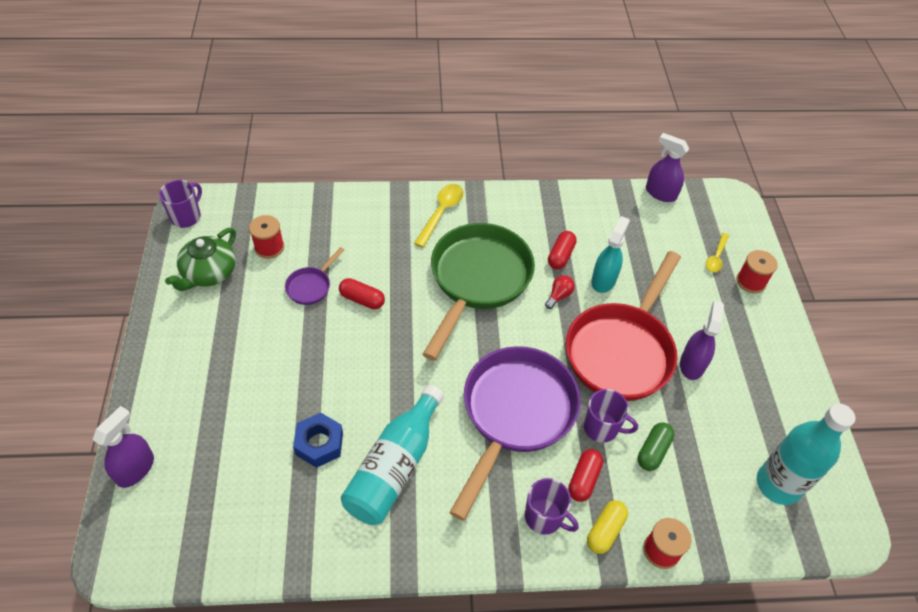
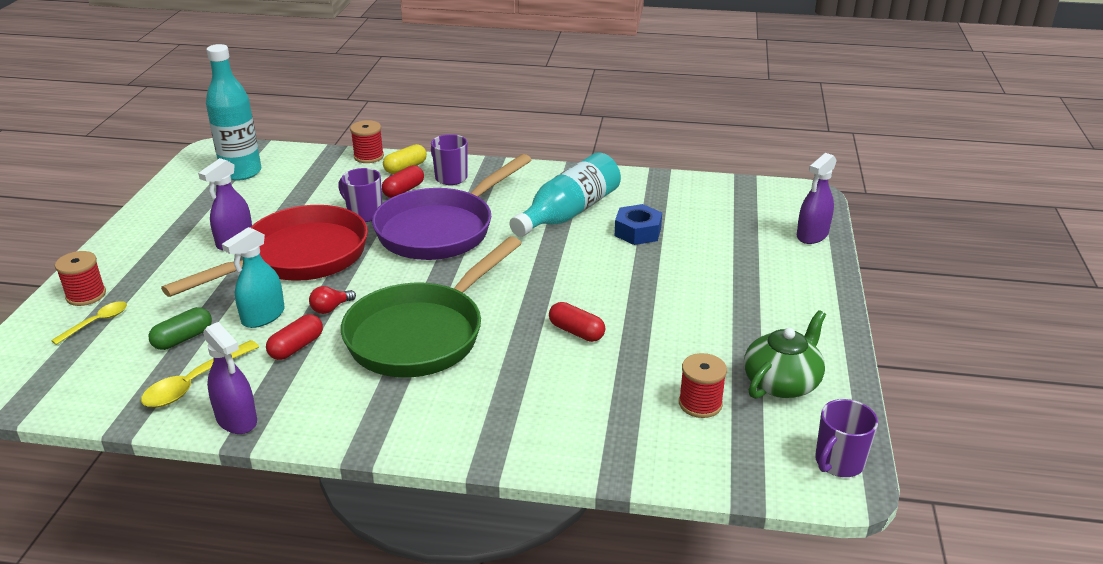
camera: 165 degrees left, 20 degrees down
purple pan [285,247,344,305] -> none
yellow spoon [414,184,464,248] -> yellow spoon moved to [141,340,259,407]
green capsule [638,423,675,471] -> green capsule moved to [149,307,212,350]
purple spray bottle [646,133,689,202] -> purple spray bottle moved to [203,322,257,434]

